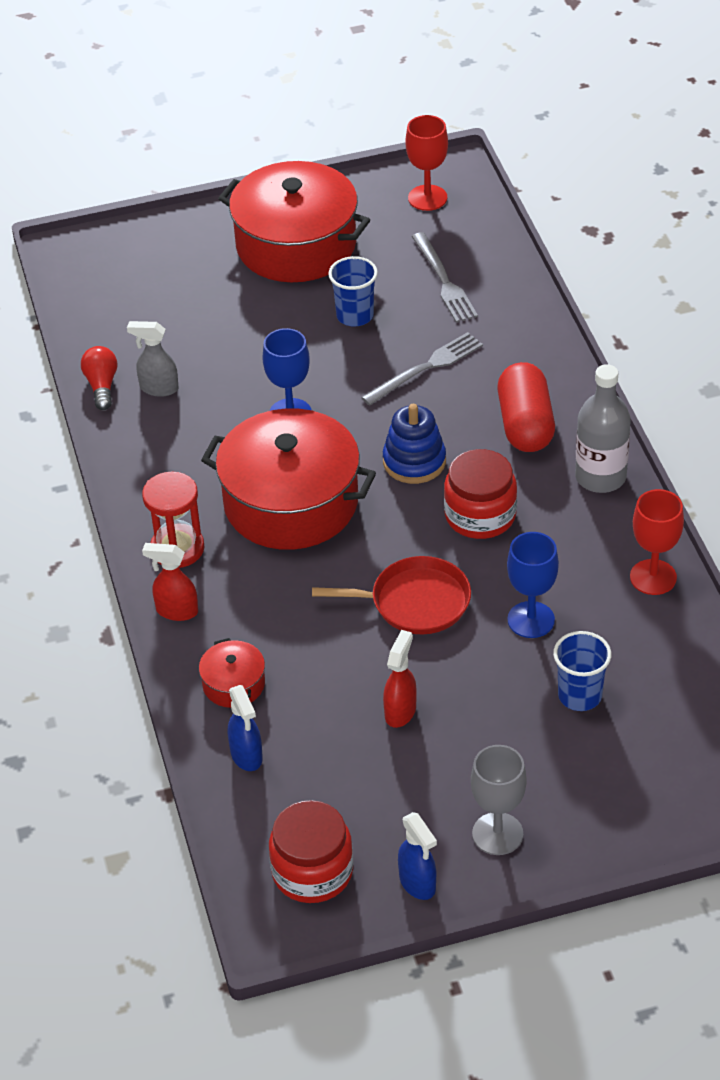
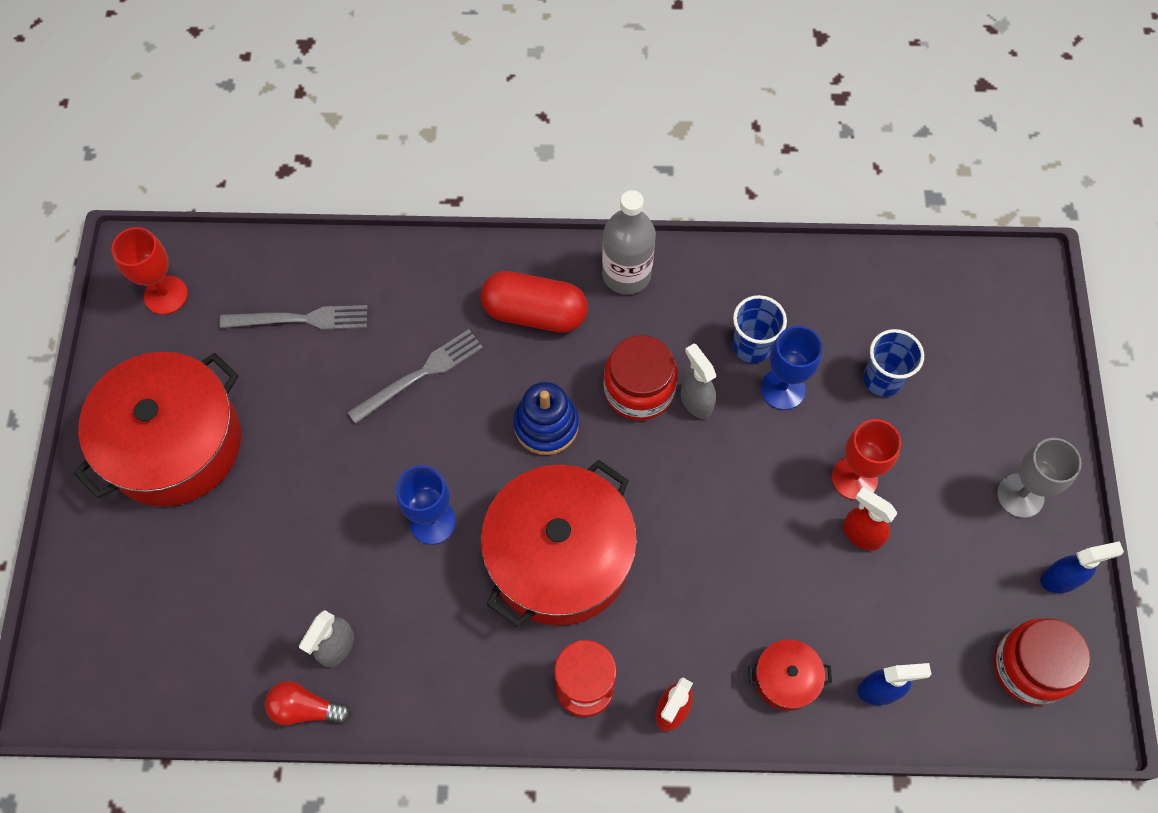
camera: 75 degrees left, 20 degrees up
red pan [312,556,471,634] -> none
blue cup [328,256,378,326] -> blue cup moved to [732,295,787,363]
grey fork [361,332,483,405] -> grey fork turned 75 degrees clockwise [347,329,483,424]
red goblet [630,489,684,595] -> red goblet moved to [832,419,901,500]
none -> grey spray bottle [681,344,716,419]

